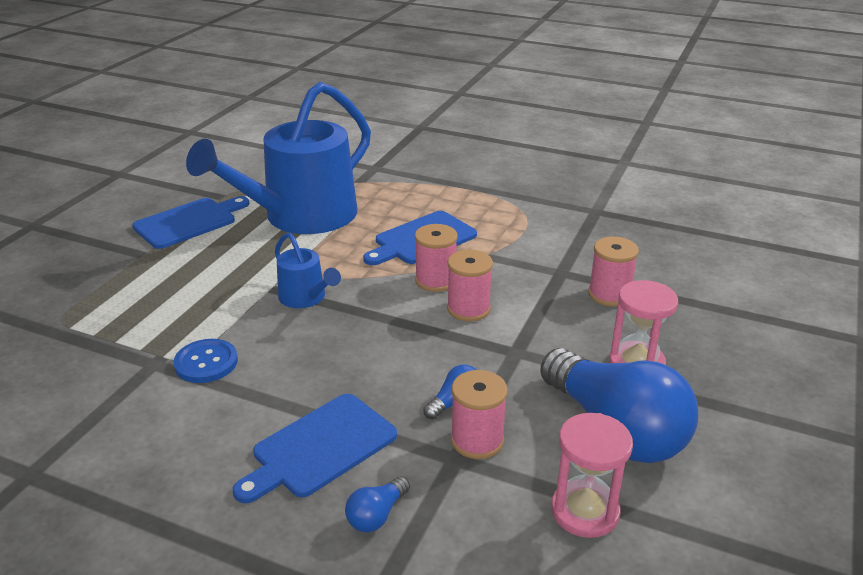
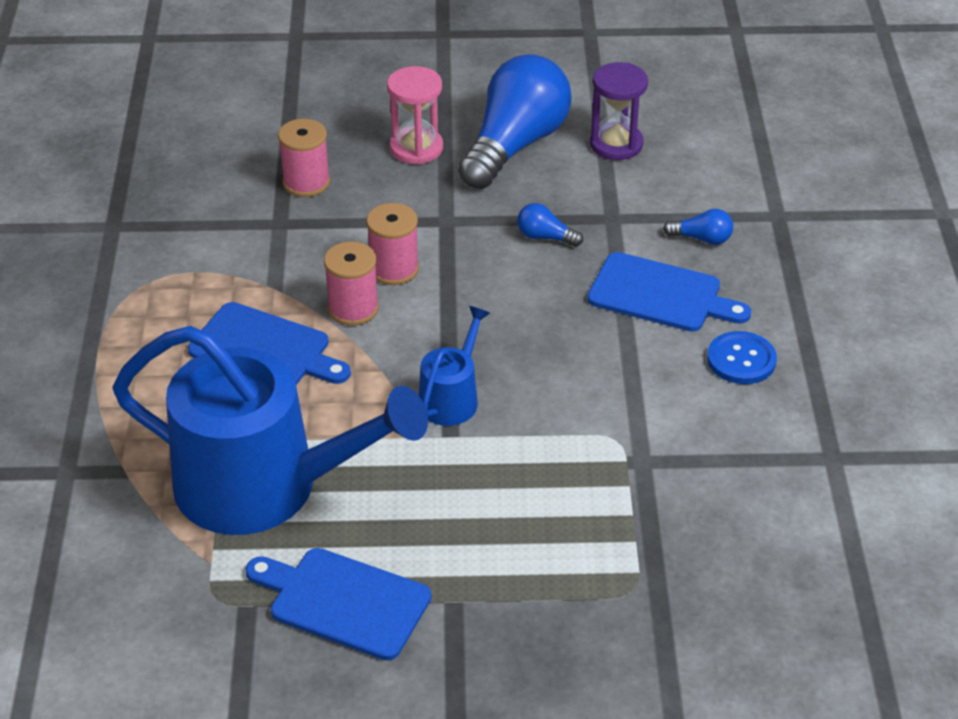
camera: 115 degrees left, 10 degrees up
blue button [173,339,238,383] -> blue button moved to [707,331,777,384]
pink spool [451,370,508,459] -> none
pink hourglass [551,413,633,538] -> purple hourglass [590,62,648,160]

